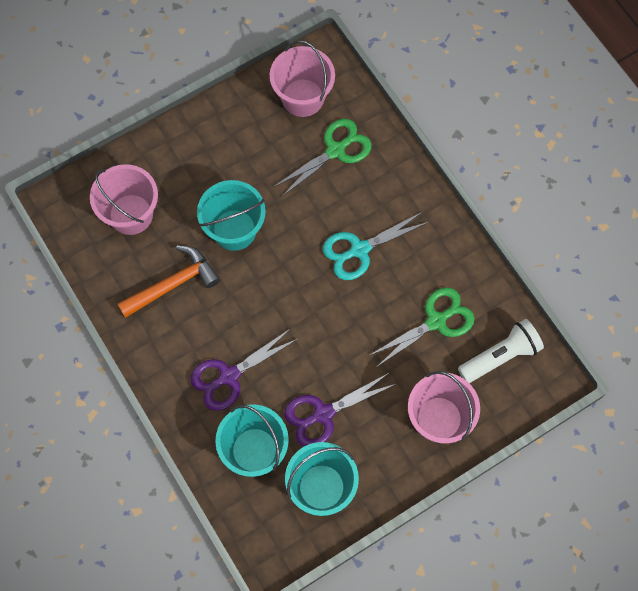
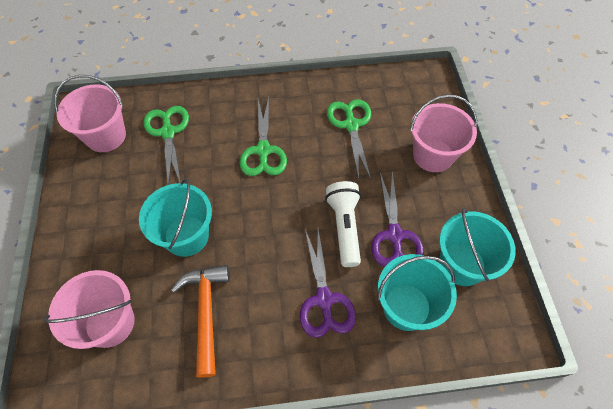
camera: 65 degrees left, 10 degrees down
turquoise scissors [322,212,429,280] -> green scissors [239,98,287,176]
white flashlight [458,319,544,383] -> white flashlight moved to [325,181,361,267]

